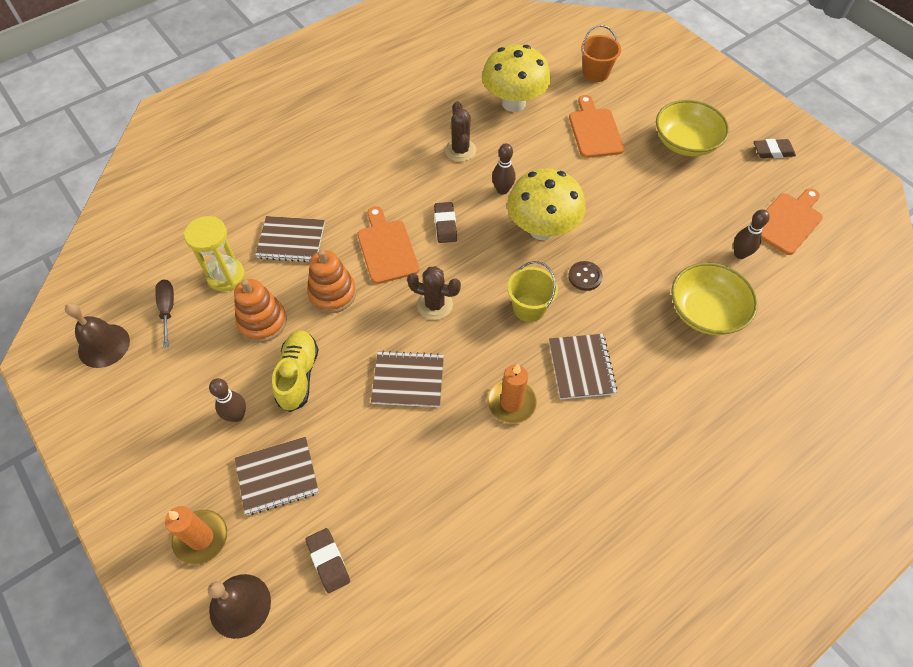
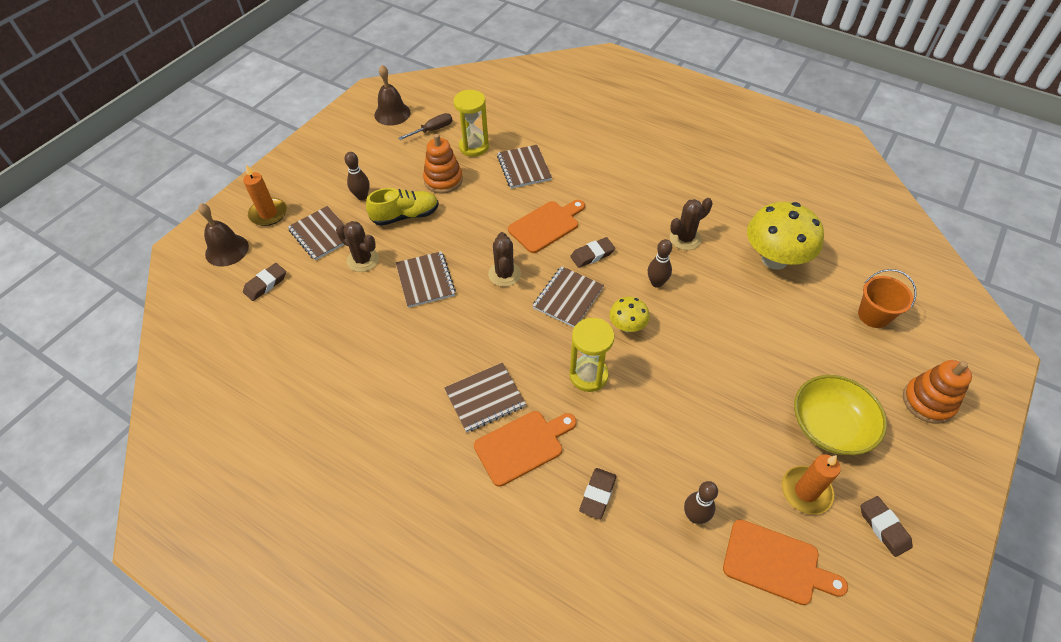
camera: 70 degrees right, 5 degrees down
orange stacking toy [307,250,356,313] -> orange stacking toy moved to [903,360,972,424]
orange candle [487,364,537,424] -> orange candle moved to [782,455,841,515]
yellow mushroom [507,169,586,240] -> yellow mushroom [609,297,650,332], size x0.51
yellow bucket [507,261,558,322] -> none
brown button [568,261,603,291] -> yellow hourglass [570,318,614,392]
orange cutting board [569,95,624,158] -> orange cutting board moved to [474,411,577,487]
yellow bowl [671,262,758,335] -> brown eraser [579,468,616,519]
none -> brown cactus [336,221,379,272]
none -> brown notebook [532,266,604,327]

